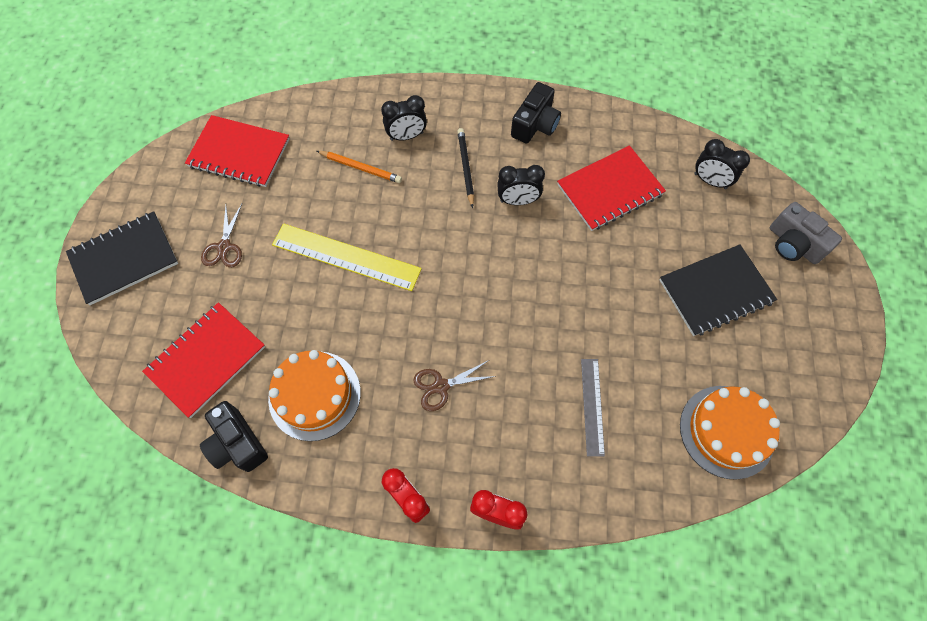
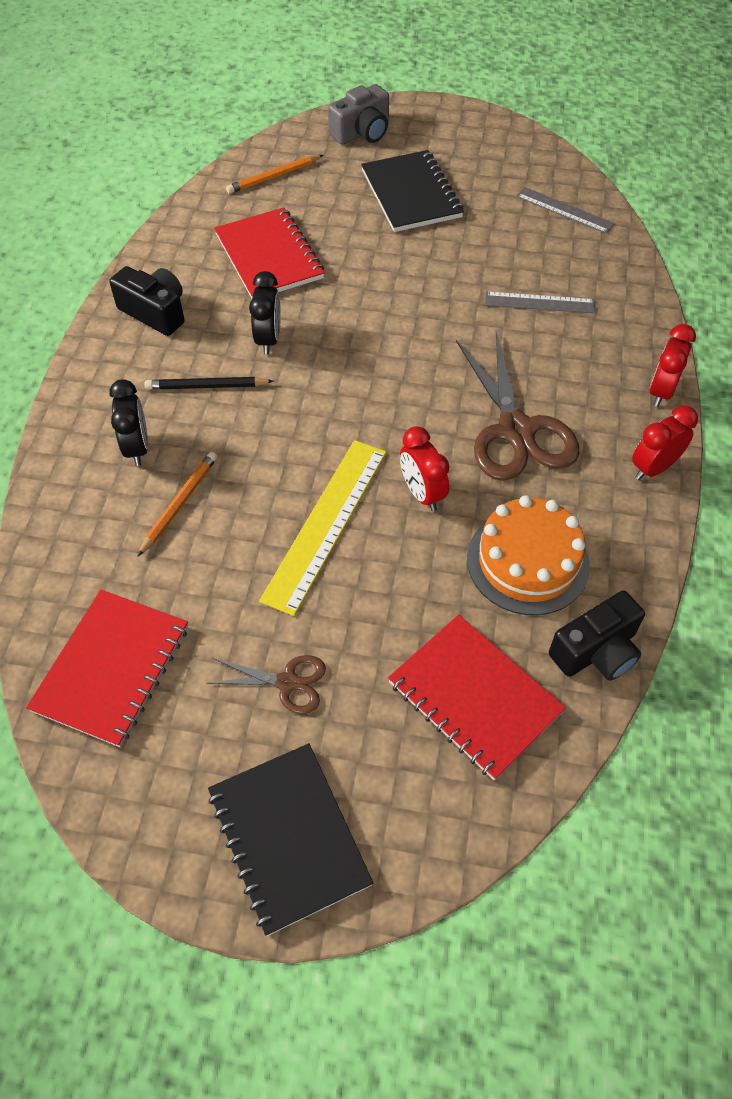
camera: 85 degrees left, 10 degrees down
brown scissors [413,360,496,411] -> brown scissors [456,332,579,481], size x1.94
orange cake [680,386,780,480] -> grey ruler [516,187,614,234]
black clock [694,139,750,189] -> orange pencil [226,155,323,194]
none -> red clock [400,426,449,511]

